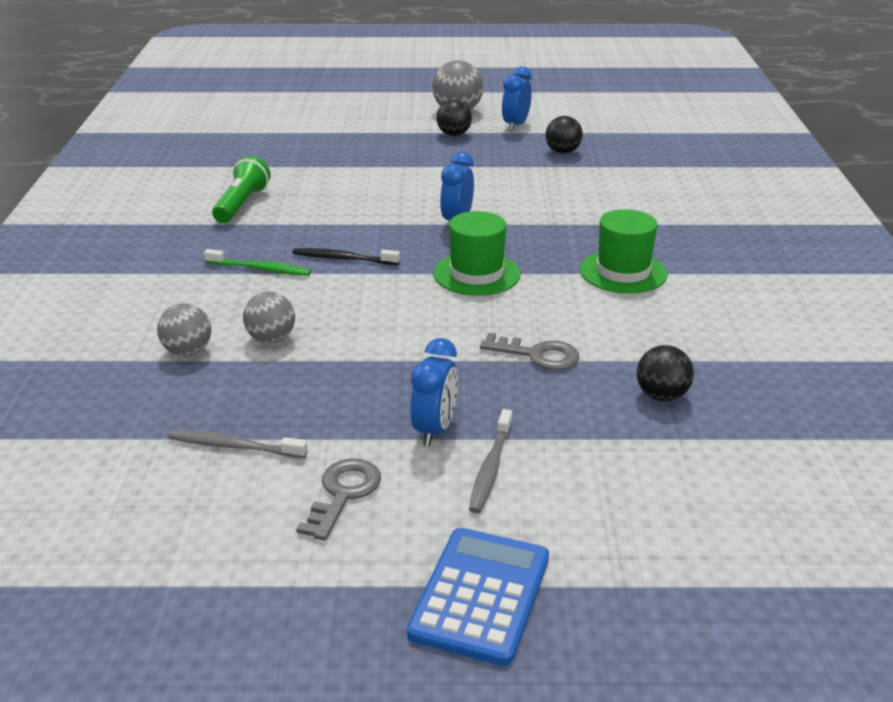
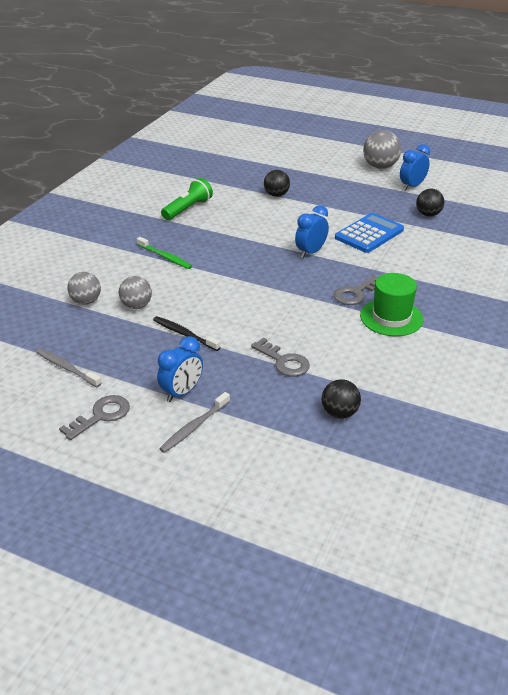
camera: 25 degrees right, 5 degrees up
black toothbrush [293,248,400,265] -> black toothbrush moved to [153,316,220,351]
blue calculator [407,528,549,666] -> blue calculator moved to [335,213,404,253]
green hat [434,211,520,296] -> none
black ball [436,100,472,136] -> black ball moved to [264,170,290,197]
none -> grey key [334,275,378,305]

